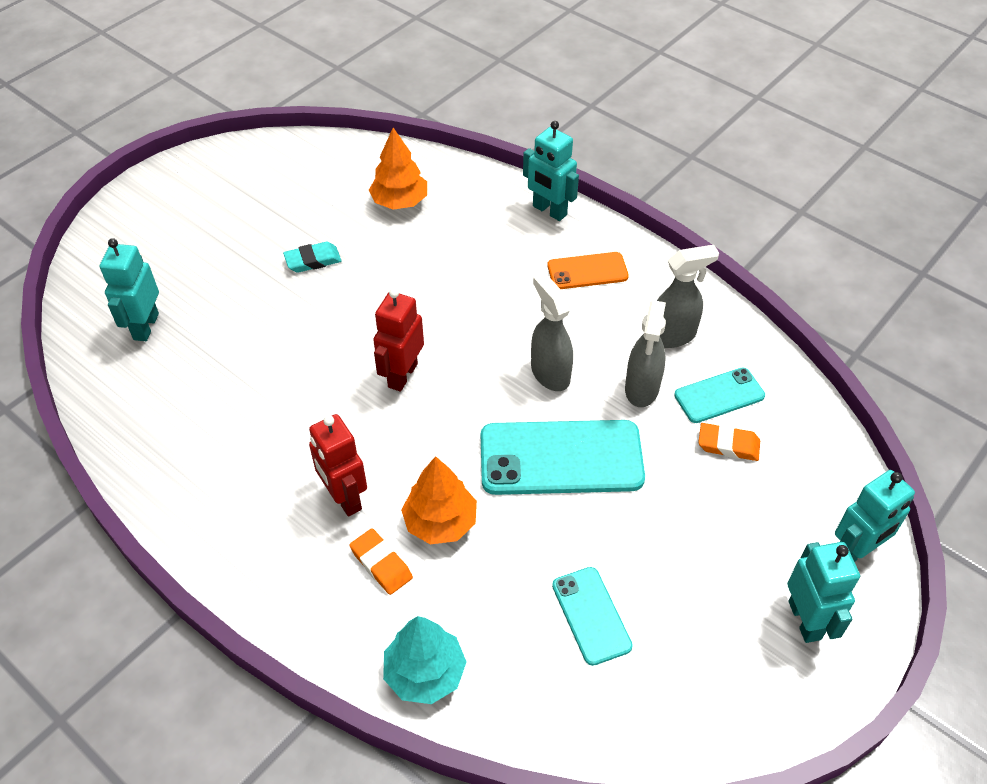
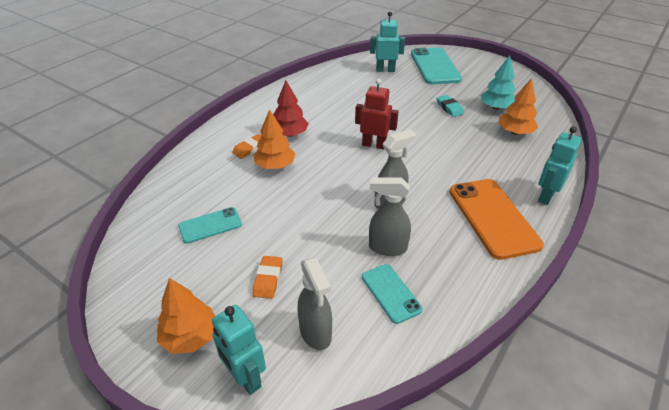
camera: 85 degrees right, 10 degrees down
red robot [309,414,367,516] -> red tree [273,81,309,137]
turquoise tree [383,616,466,704] -> turquoise tree moved to [480,56,516,110]
turquoise phone [481,420,645,495] -> turquoise phone moved to [411,48,462,84]
orange phone [547,252,629,289] -> orange phone [450,179,544,260], size x1.82
grey spray bottle [657,245,719,348] -> grey spray bottle moved to [297,257,332,350]
orange eraser [698,423,760,461] -> orange eraser moved to [253,256,283,299]
turquoise robot [787,542,860,643] -> orange tree [157,278,215,354]

